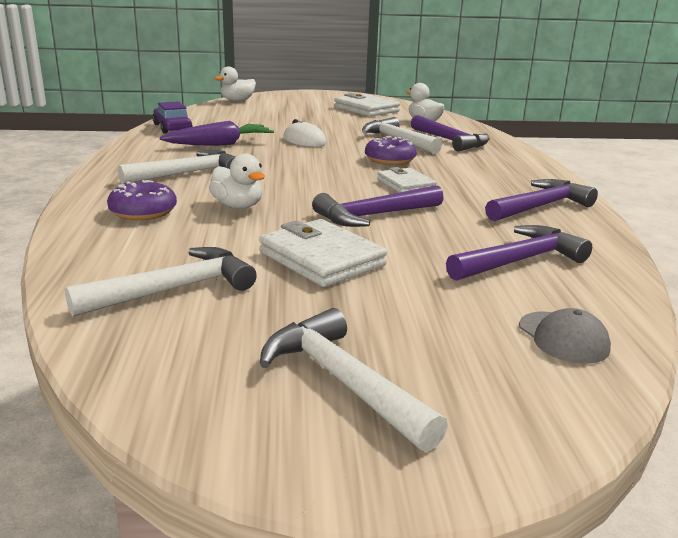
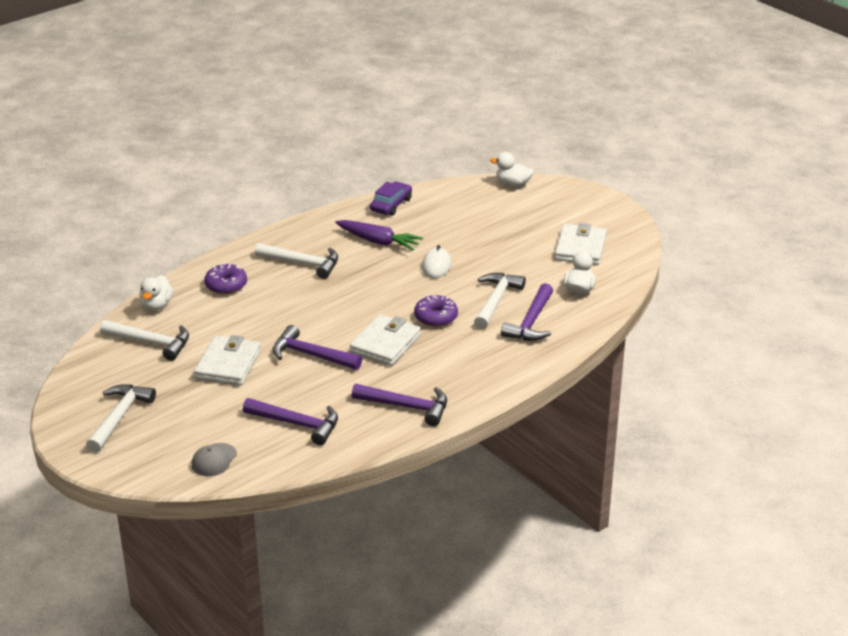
camera: 55 degrees right, 10 degrees up
white duck [209,154,265,209] -> white duck moved to [139,275,173,311]
white wallet [377,167,437,193] -> white wallet [350,314,421,366], size x1.54

